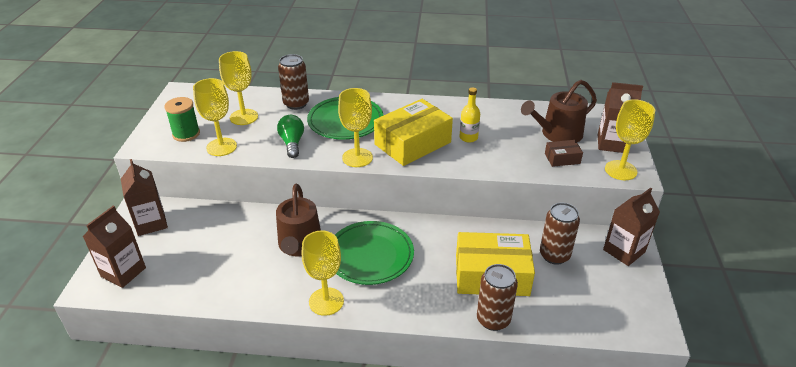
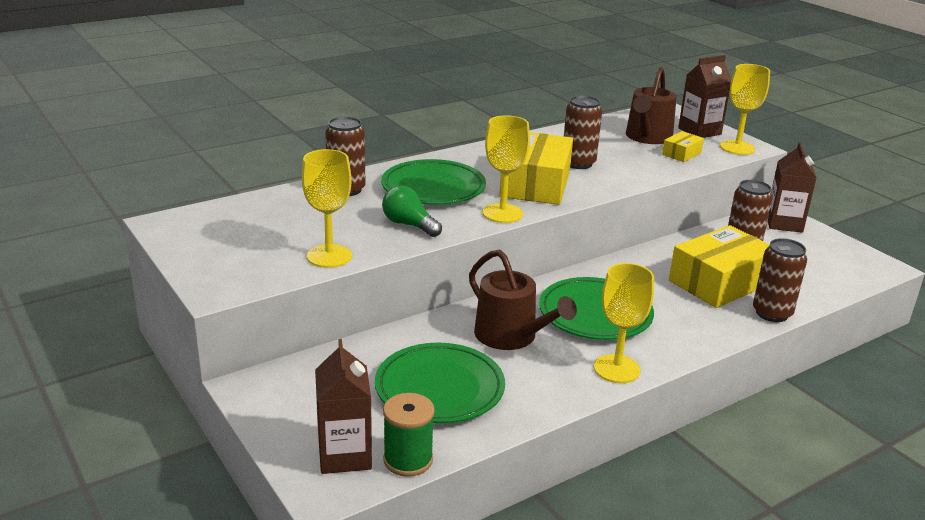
camera: 40 degrees left, 10 degrees down
brown carton [121,159,168,236] -> none
green spool [164,97,200,142] -> green spool moved to [383,393,435,477]
yellow goblet [219,51,258,125] -> none
yellow bottle [460,87,480,143] -> brown can [564,95,602,169]
brown box [545,140,583,167] -> yellow box [662,131,704,162]
none -> green plate [375,343,505,423]

